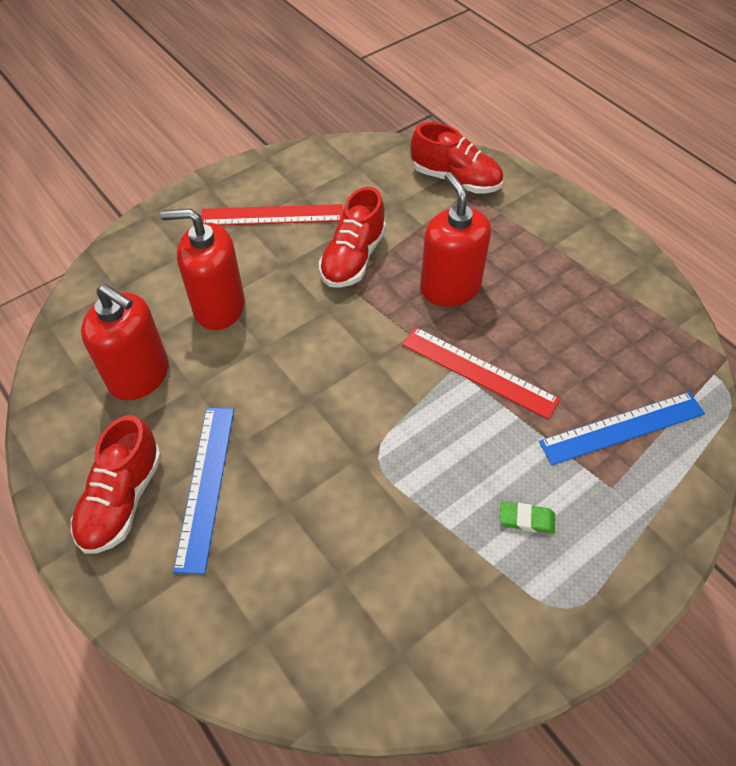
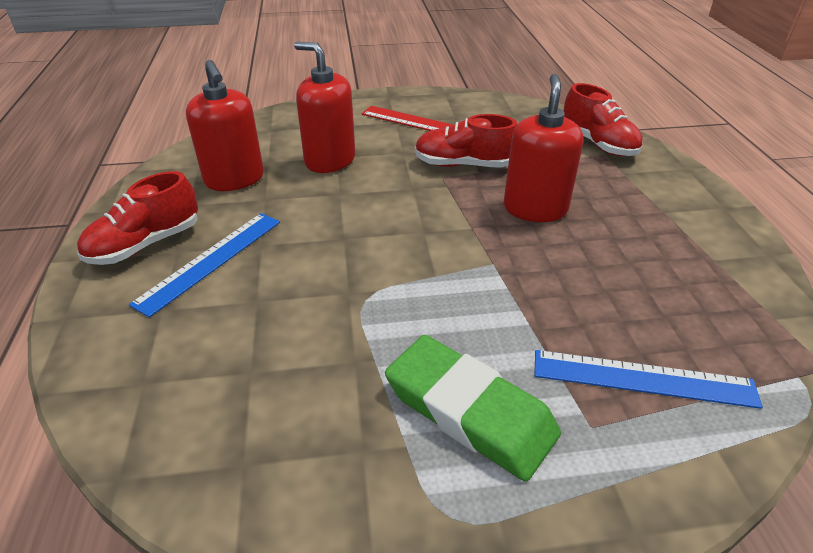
camera: 30 degrees right, 15 degrees down
red shoe [319,187,386,288] -> red shoe turned 45 degrees clockwise [415,114,518,168]
red ruler [402,327,560,419] -> none
green eraser [499,502,555,534] -> green eraser [385,335,561,482], size x2.50

